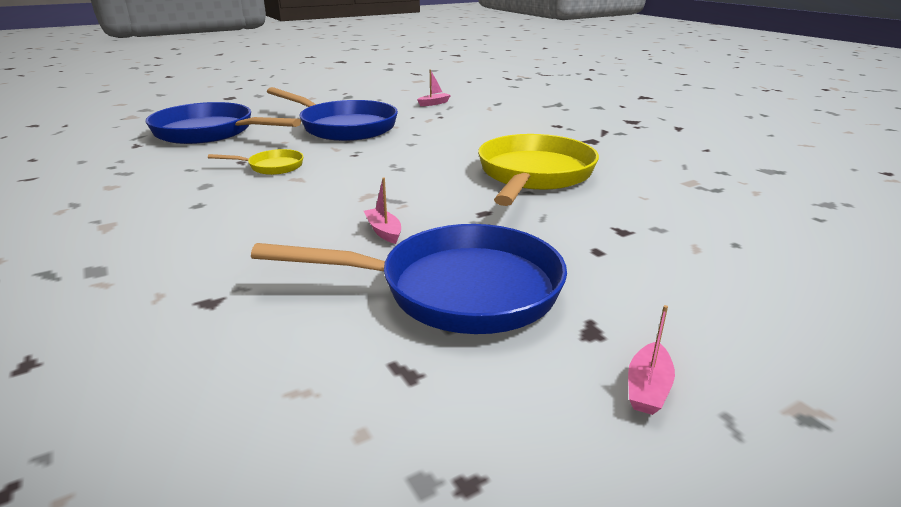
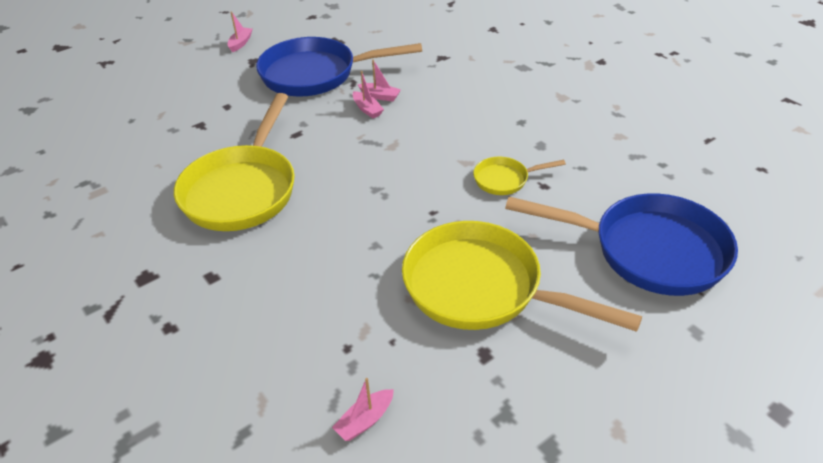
camera: 175 degrees right, 15 degrees up
blue pan [267,87,398,141] -> yellow pan [402,221,642,332]
none -> pink boat [358,59,401,102]

